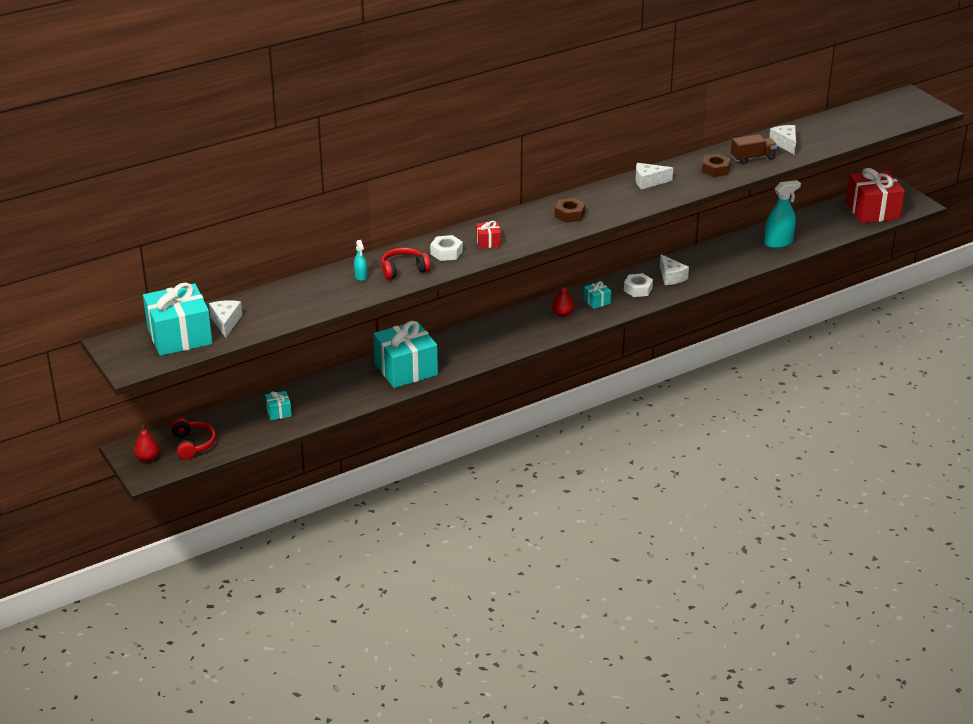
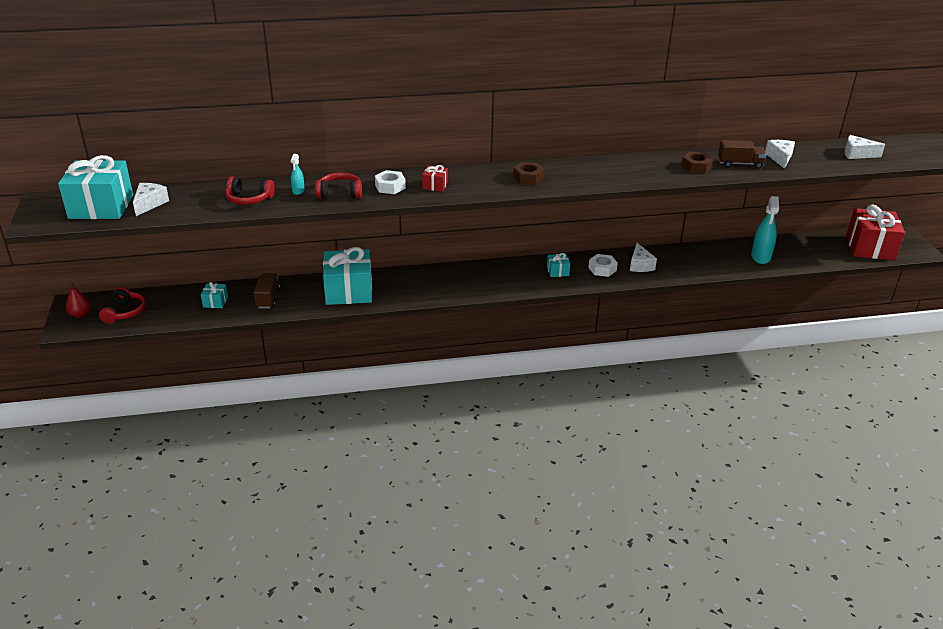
camera: 20 degrees right, 0 degrees up
red pear [552,283,574,317] -> none
white cheese [635,163,673,190] -> white cheese moved to [844,135,885,159]
turquoise spray bottle [764,180,801,248] -> turquoise spray bottle turned 105 degrees clockwise [751,196,779,264]
none -> red headphones [225,176,275,205]
none -> brown truck [254,273,280,309]

